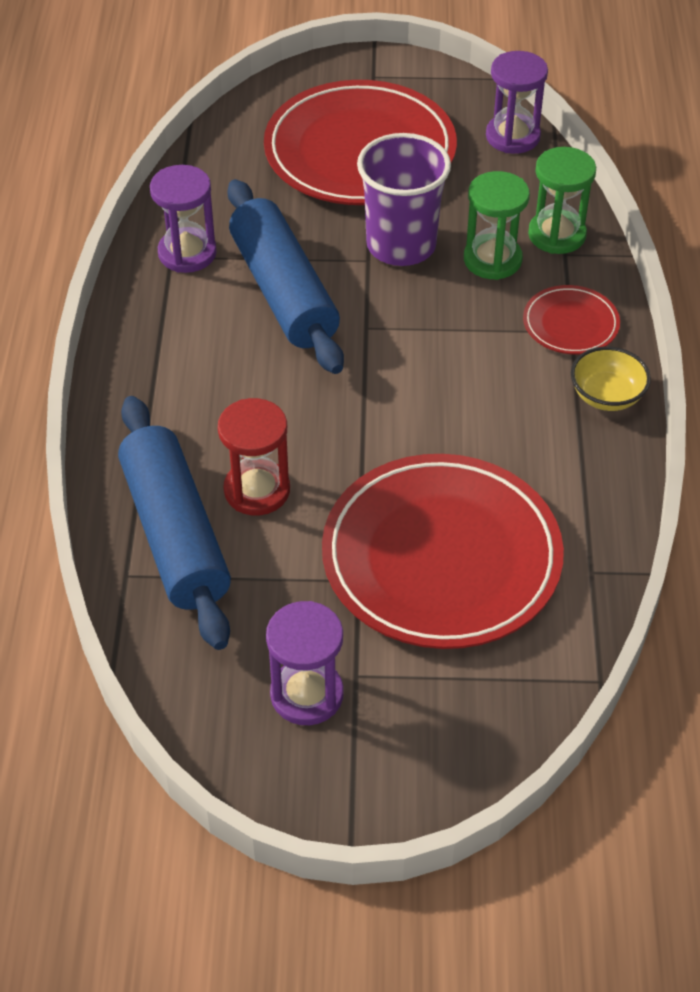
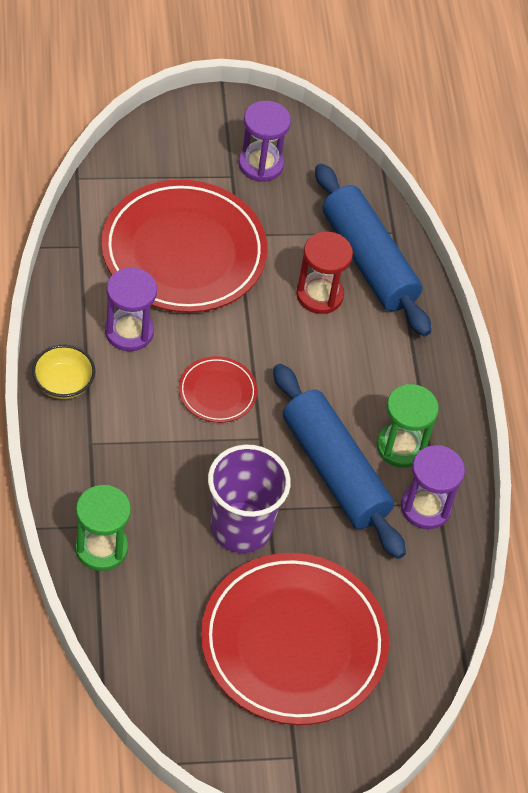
camera: 165 degrees right, 5 degrees up
green hourglass [464,171,530,280] -> green hourglass moved to [376,384,439,468]
purple hourglass [486,51,548,154] -> purple hourglass moved to [105,268,157,351]
red plate [523,285,620,354] -> red plate moved to [179,356,257,423]

